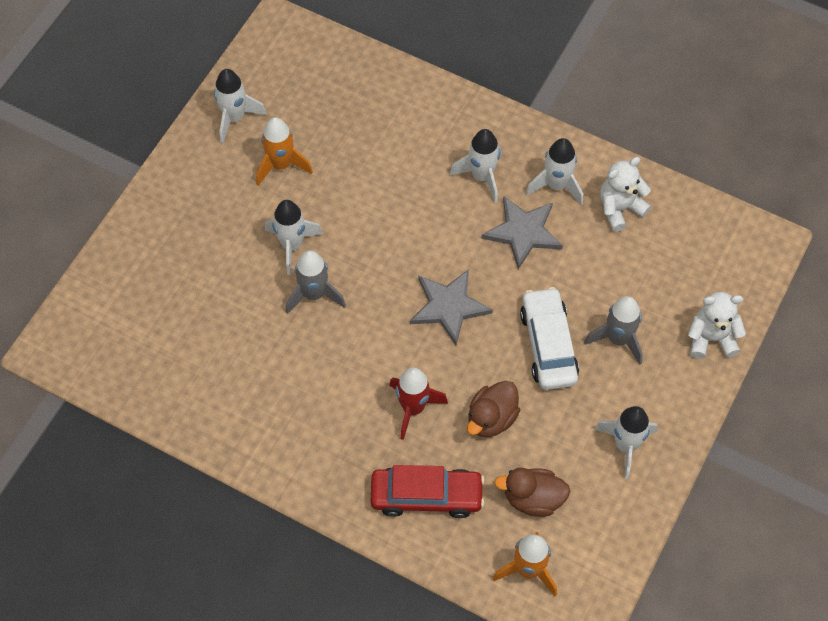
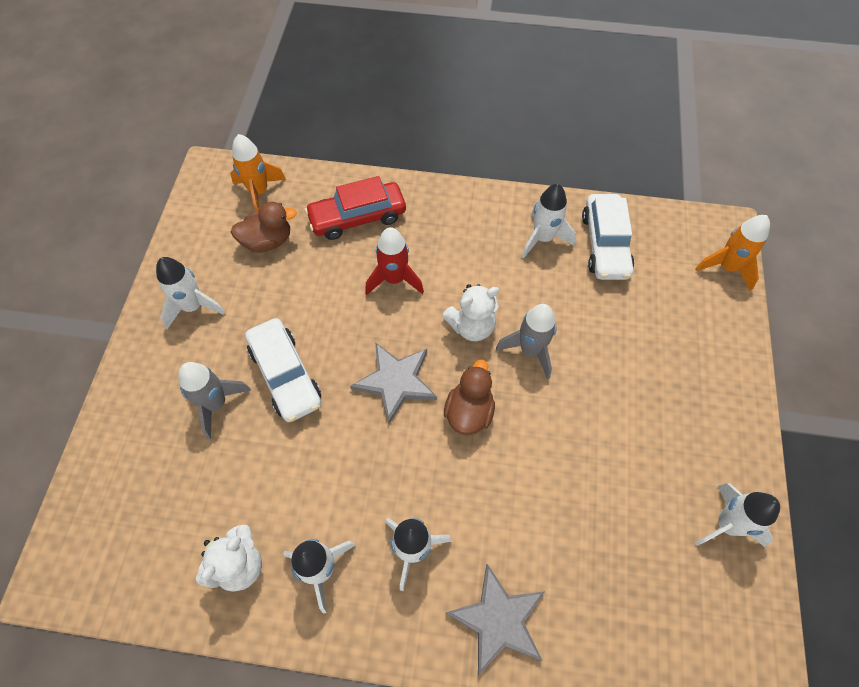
camera: 160 degrees right, 0 degrees up
orange rocket [256,117,313,186] -> orange rocket moved to [695,215,770,291]
white rocket [265,200,323,275] -> white rocket moved to [522,184,576,258]
brown duck [467,381,520,437] -> brown duck moved to [444,360,495,435]
grey star [482,196,563,269] -> grey star moved to [446,564,545,675]
white teddy bear [688,292,746,359] -> white teddy bear moved to [442,284,499,341]
none -> white car [582,194,634,280]

